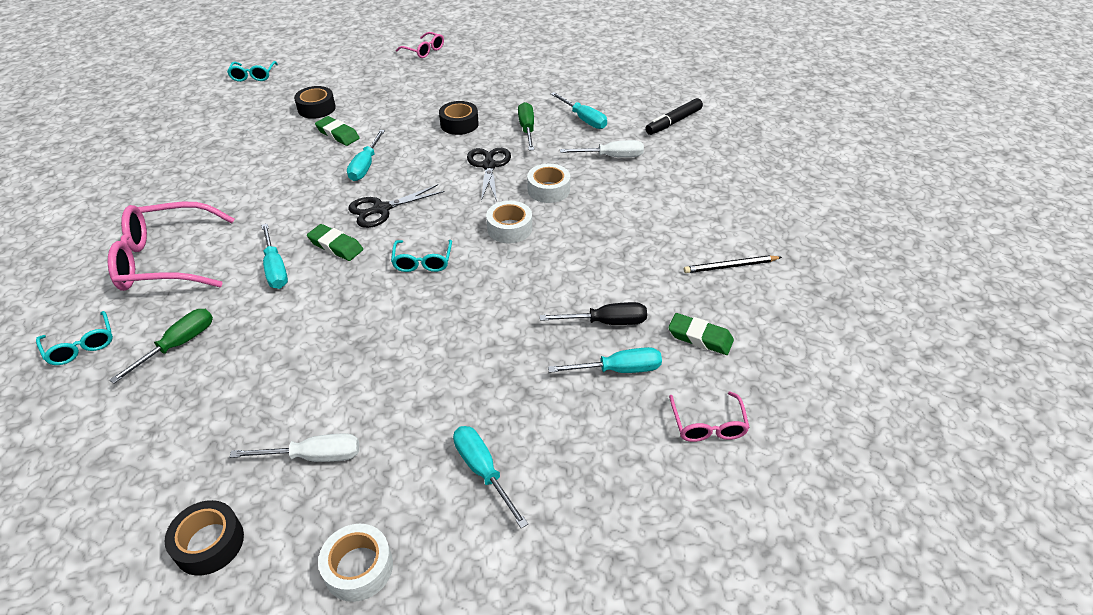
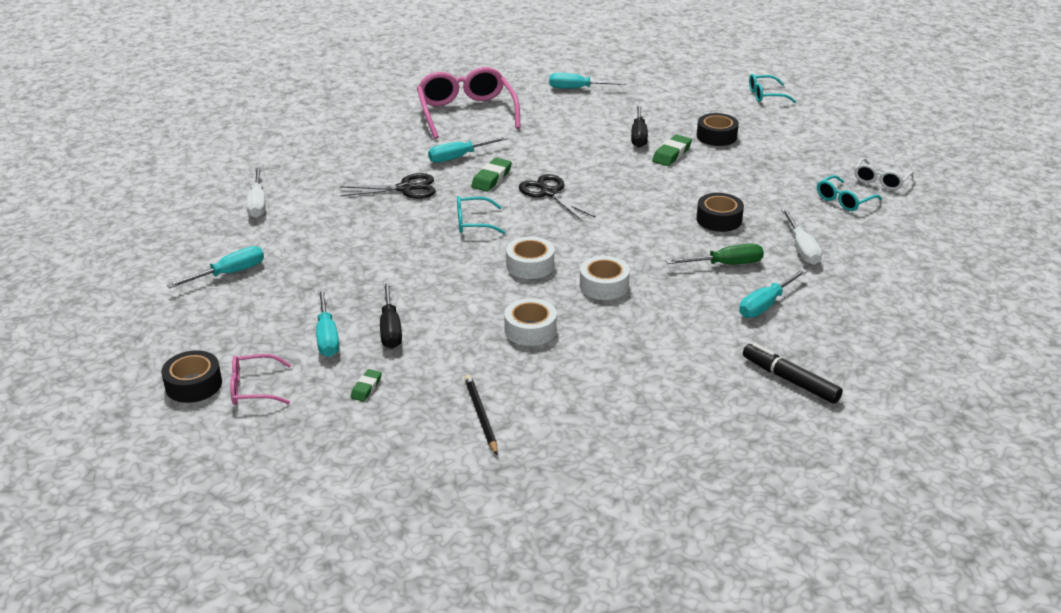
camera: 85 degrees right, 10 degrees down
turquoise glasses [36,311,113,365] -> turquoise glasses moved to [817,175,882,211]
green screwdriver [110,309,213,384] -> none
black tape [165,500,244,576] -> black tape moved to [161,350,222,403]
white tape [318,524,393,602] -> white tape moved to [504,298,557,346]
turquoise screwdriver [347,130,385,181] -> turquoise screwdriver moved to [549,73,626,89]
pink glasses [396,32,444,58] -> white glasses [854,158,914,190]
black scissors [467,148,511,201] -> black scissors moved to [340,173,436,199]
white screwdriver [560,140,644,157] -> white screwdriver moved to [781,209,822,265]
green eraser [668,313,734,355] -> green eraser [351,369,382,402], size x0.61
none -> black screwdriver [631,105,648,148]

